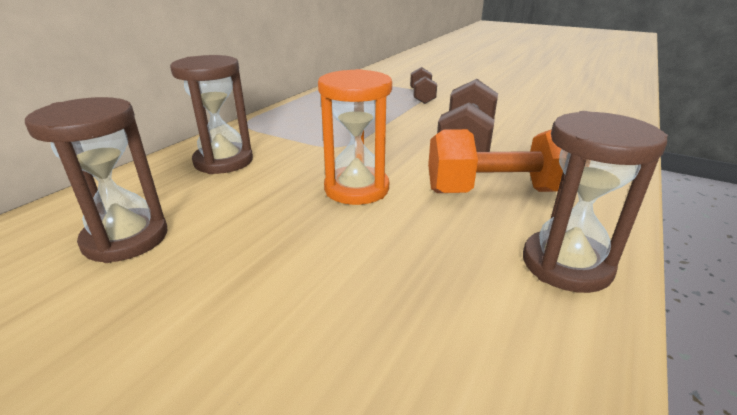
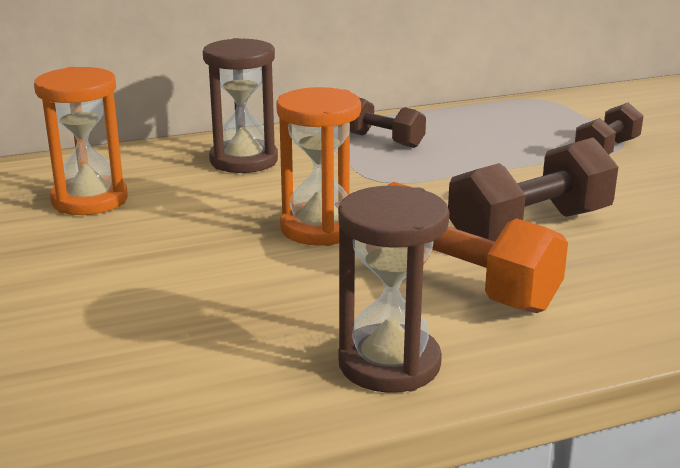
camera: 40 degrees right, 5 degrees down
brown hourglass [25,97,167,263] -> orange hourglass [34,67,128,215]
none -> brown dumbbell [350,98,426,148]

